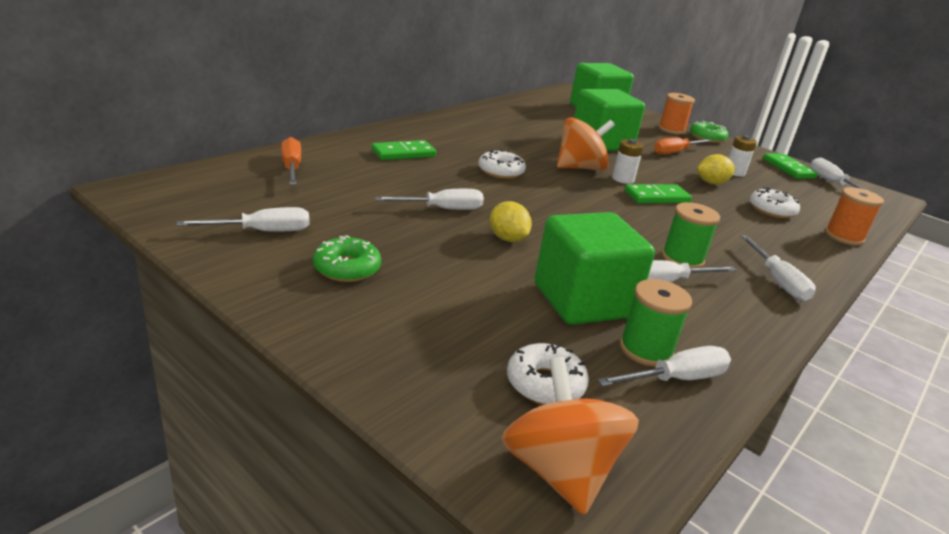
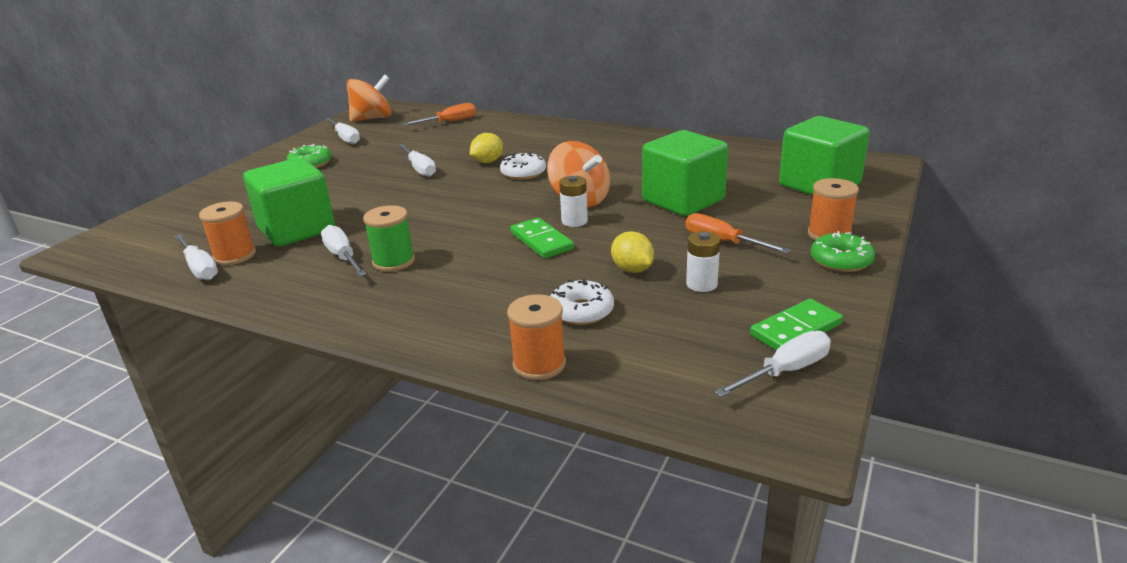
camera: 80 degrees right, 0 degrees up
green domino [372,140,436,160] -> none
yellow lemon [490,201,532,242] -> yellow lemon moved to [470,133,503,163]
orange spinning top [501,357,639,515] -> orange spinning top moved to [347,75,391,122]
white donut [507,343,589,405] -> none
green spool [620,279,692,367] -> orange spool [199,201,256,265]
white screwdriver [741,235,816,301] -> none

